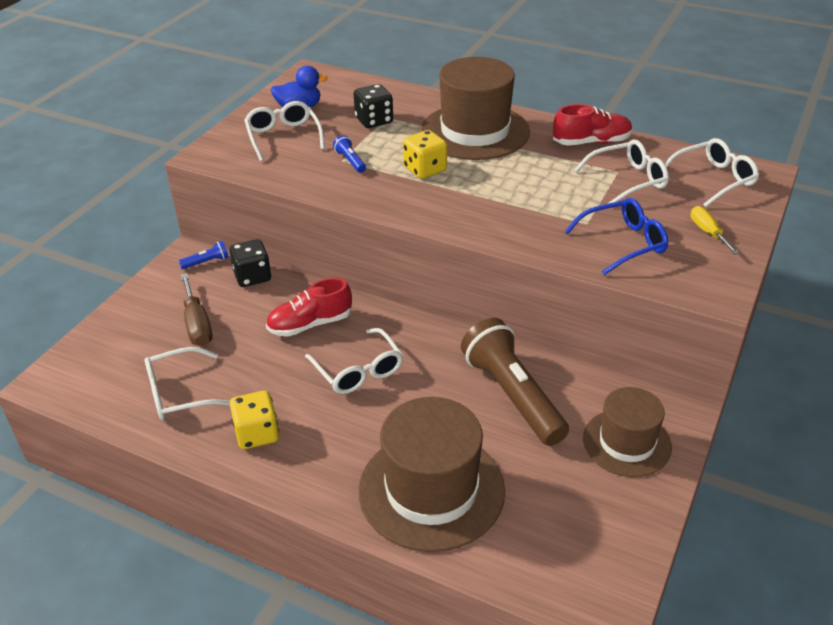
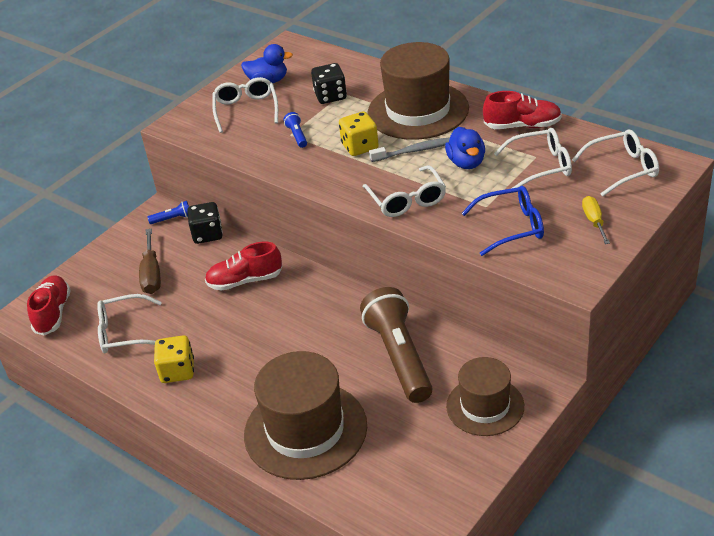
camera: 15 degrees right, 0 degrees up
white glasses [305,328,403,394] -> white glasses moved to [363,165,446,217]
none -> red shoe [27,275,71,335]
none -> grey toothbrush [369,137,450,162]
none -> blue duck [445,127,485,169]

